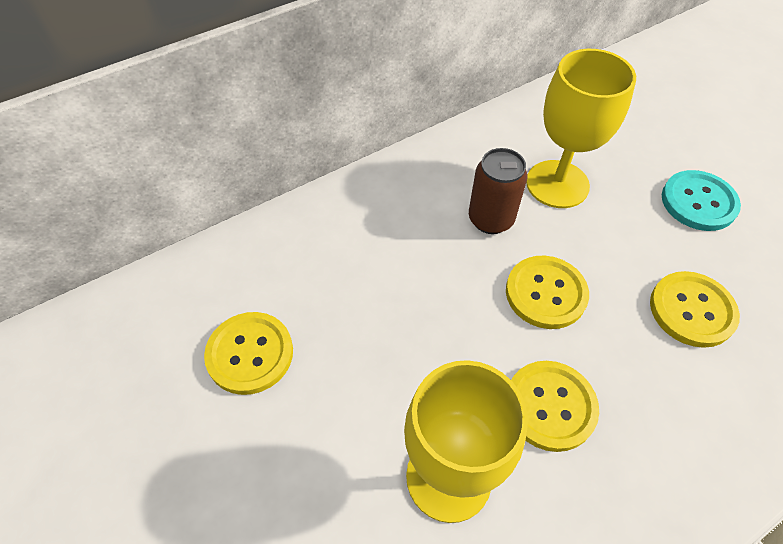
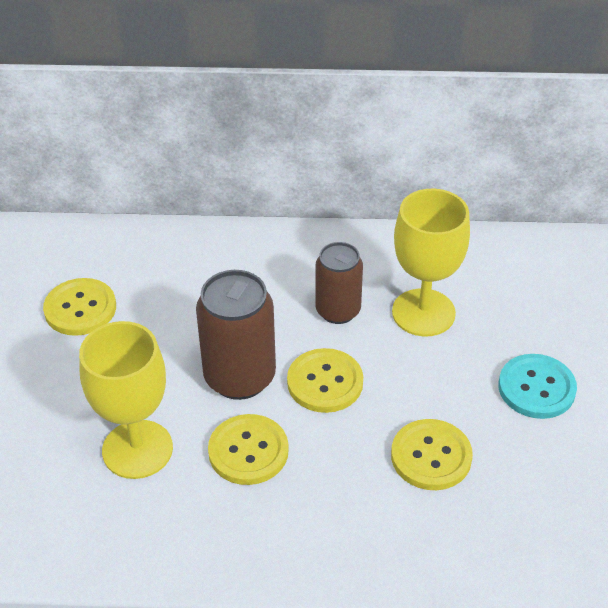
camera: 35 degrees right, 10 degrees down
none -> brown can [196,270,276,400]

